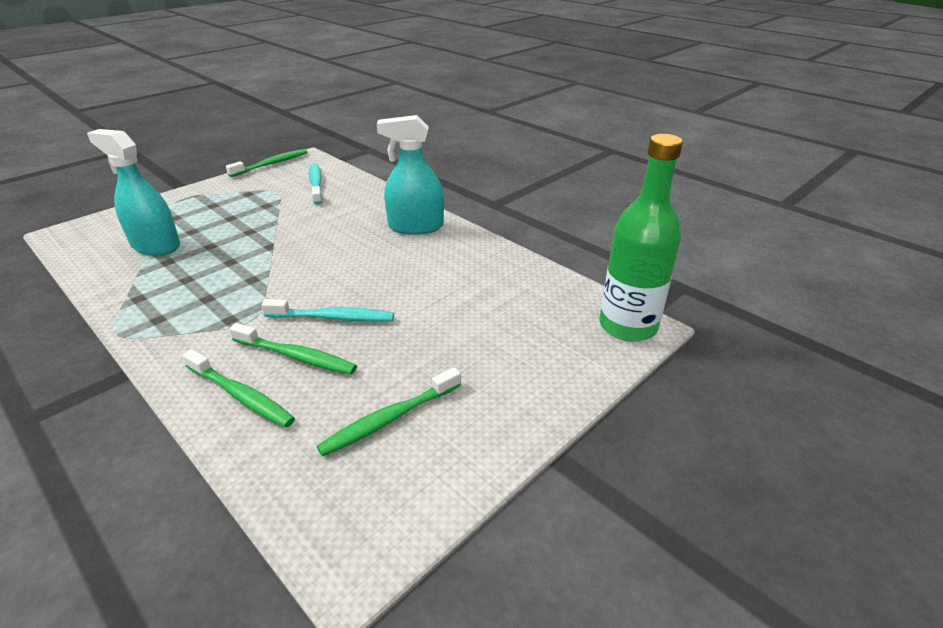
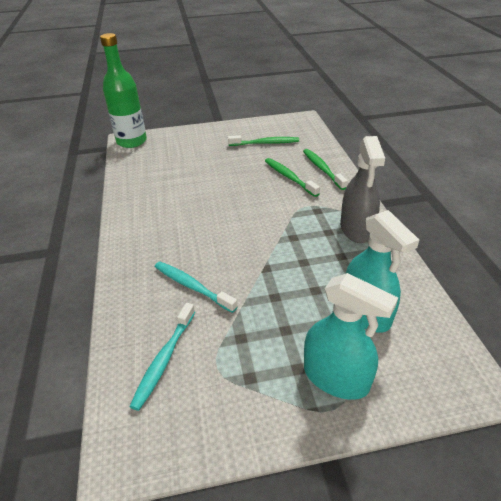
camera: 145 degrees left, 5 degrees up
green toothbrush [226,149,307,177] -> none
turquoise toothbrush [261,299,394,322] -> turquoise toothbrush moved to [155,262,238,313]
turquoise spray bottle [377,115,444,235] -> turquoise spray bottle moved to [304,273,398,400]
none -> grey spray bottle [340,136,385,243]

